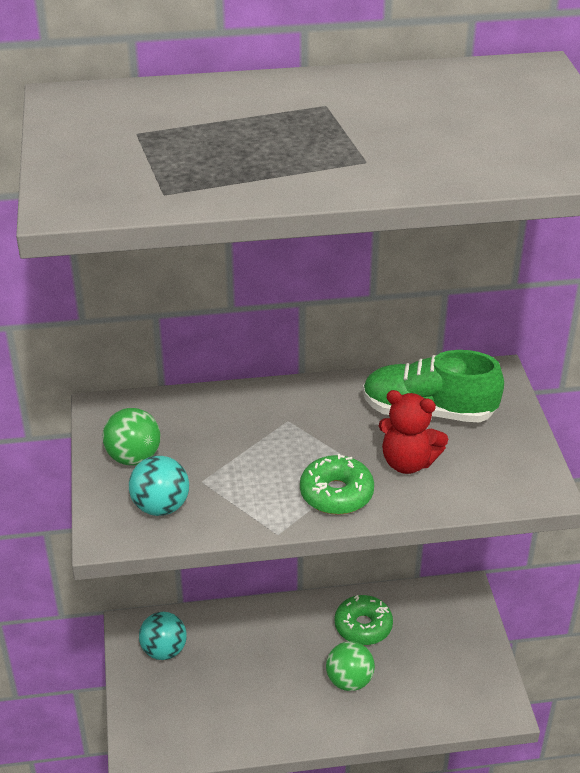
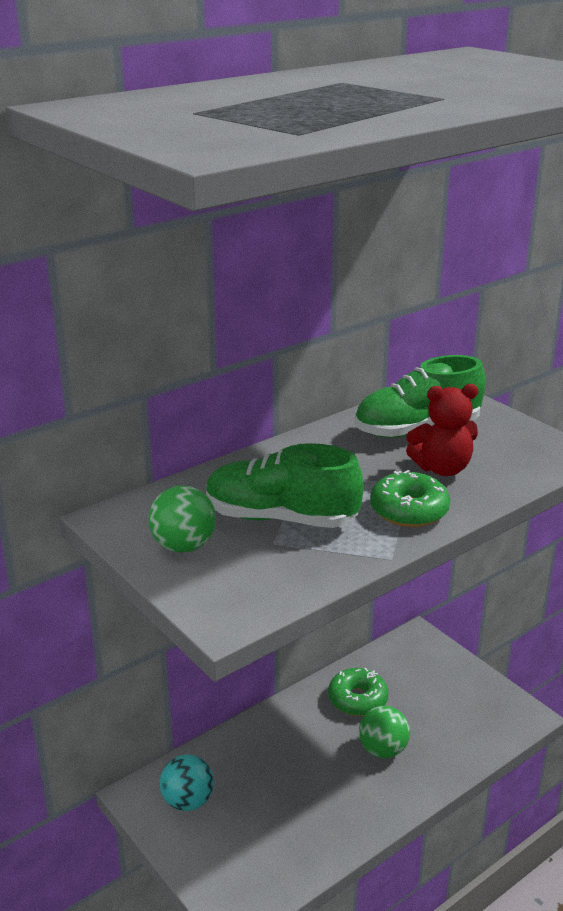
camera: 30 degrees left, 10 degrees down
turquoise ball [129,456,189,516] -> none
none -> green shoe [206,443,364,528]

